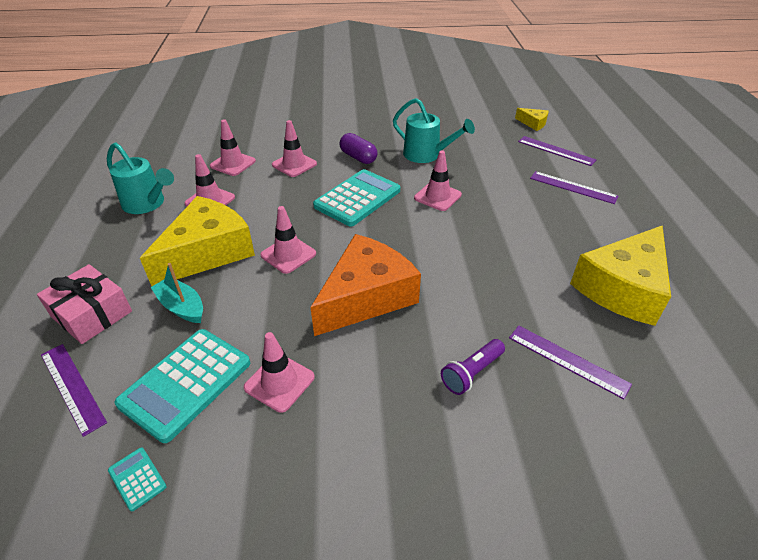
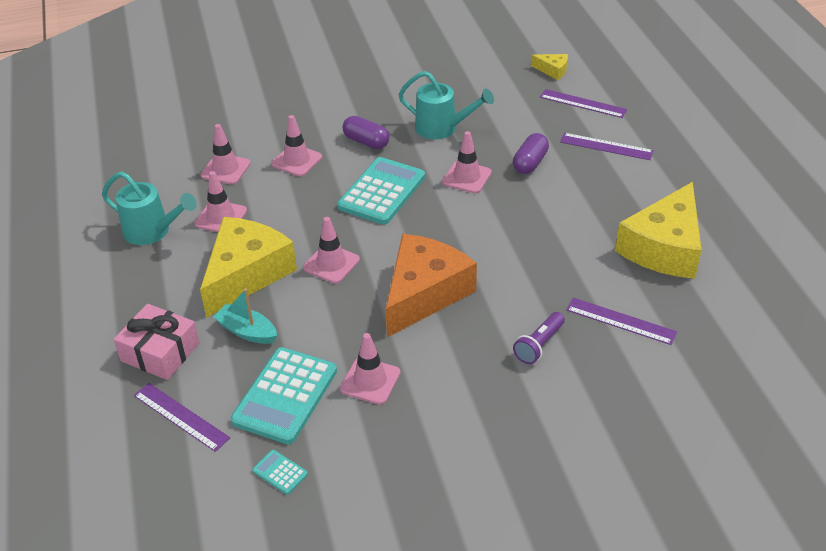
camera: 10 degrees left, 0 degrees up
none -> purple capsule [513,133,549,174]

